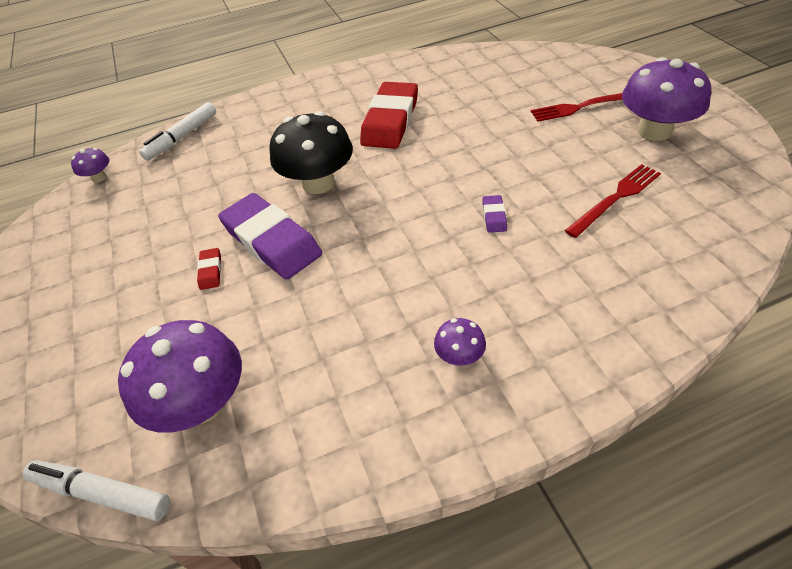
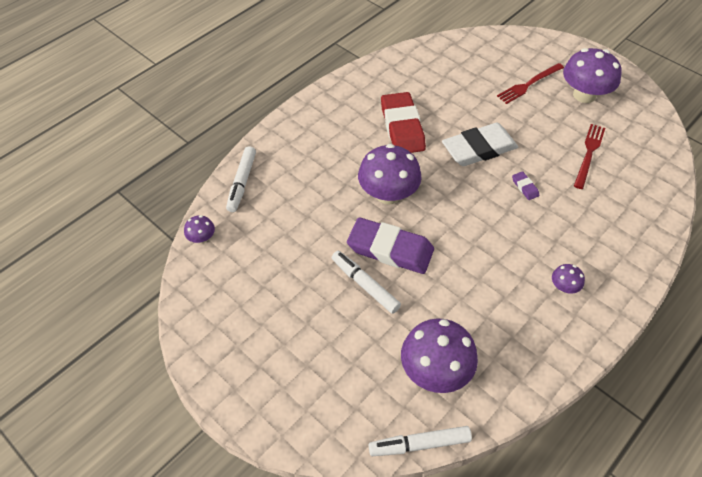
camera: 30 degrees left, 5 degrees up
red eraser [197,248,221,290] -> white marker [332,251,401,314]
black mushroom [269,111,353,194] -> purple mushroom [358,144,422,205]
none -> white eraser [442,123,518,166]

